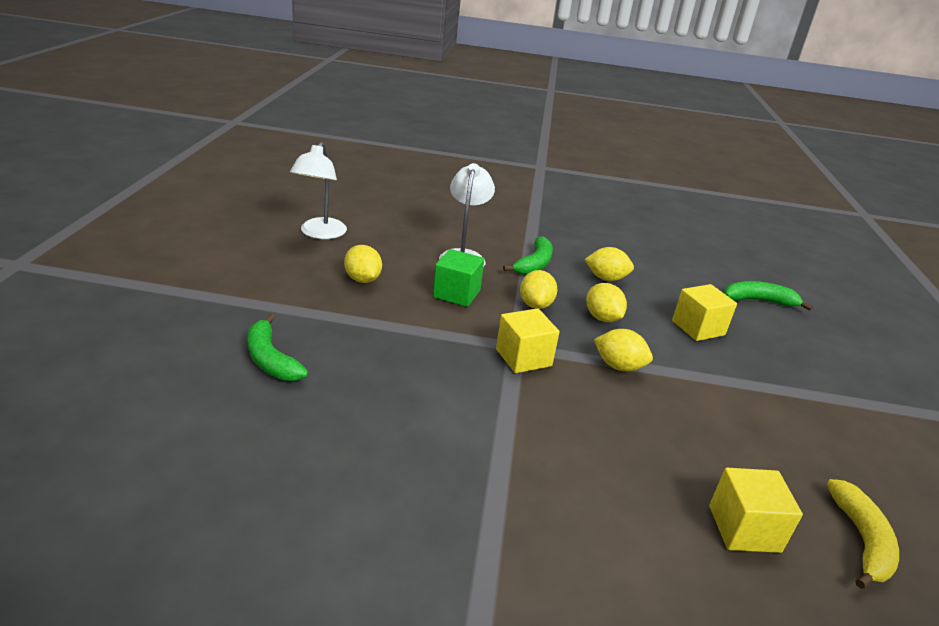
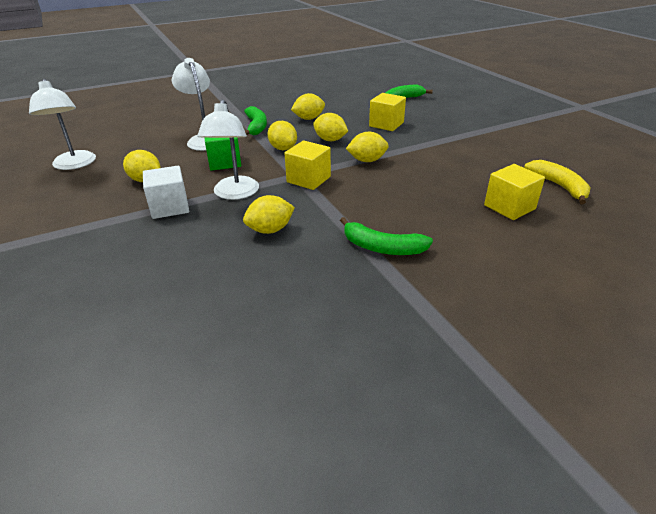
camera: 30 degrees left, 5 degrees up
green banana [247,314,308,381] -> green banana moved to [340,217,433,255]
none -> white cube [143,166,189,219]
none -> white lamp [197,99,259,200]
none -> yellow lemon [243,195,295,234]

